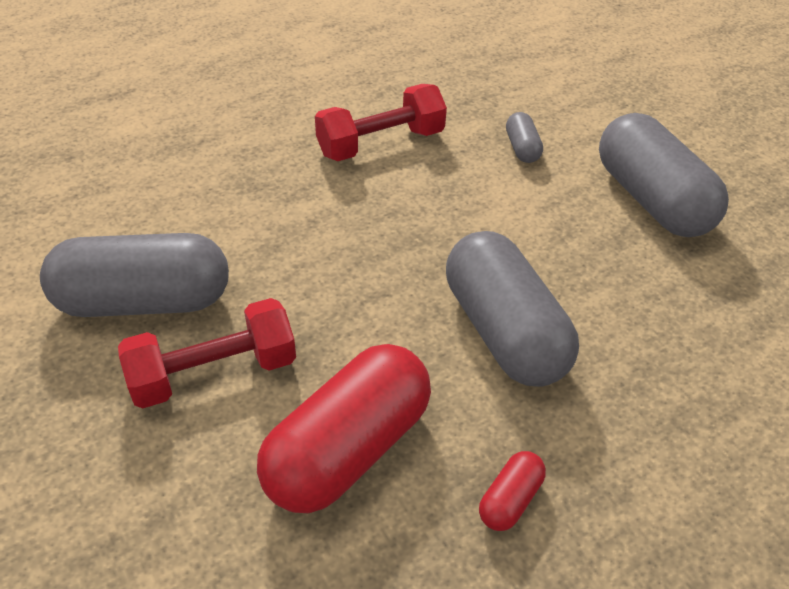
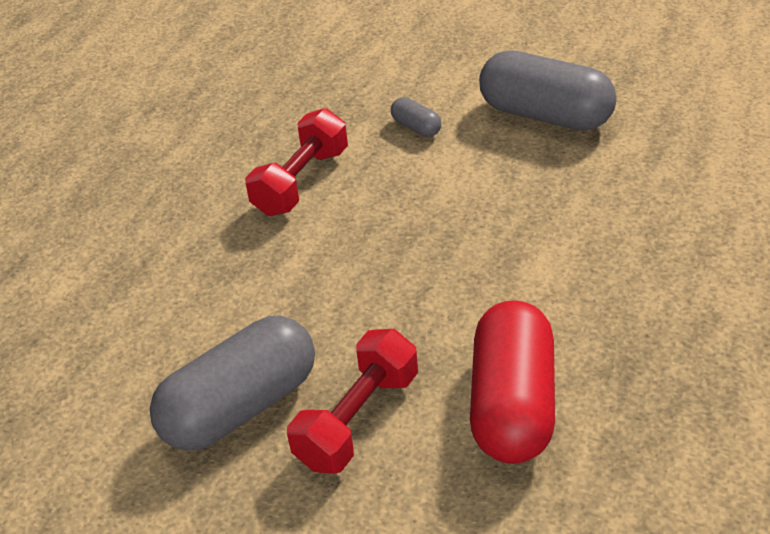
camera: 30 degrees left, 5 degrees down
grey capsule [446,231,579,387] -> none
red capsule [479,451,546,531] -> none

